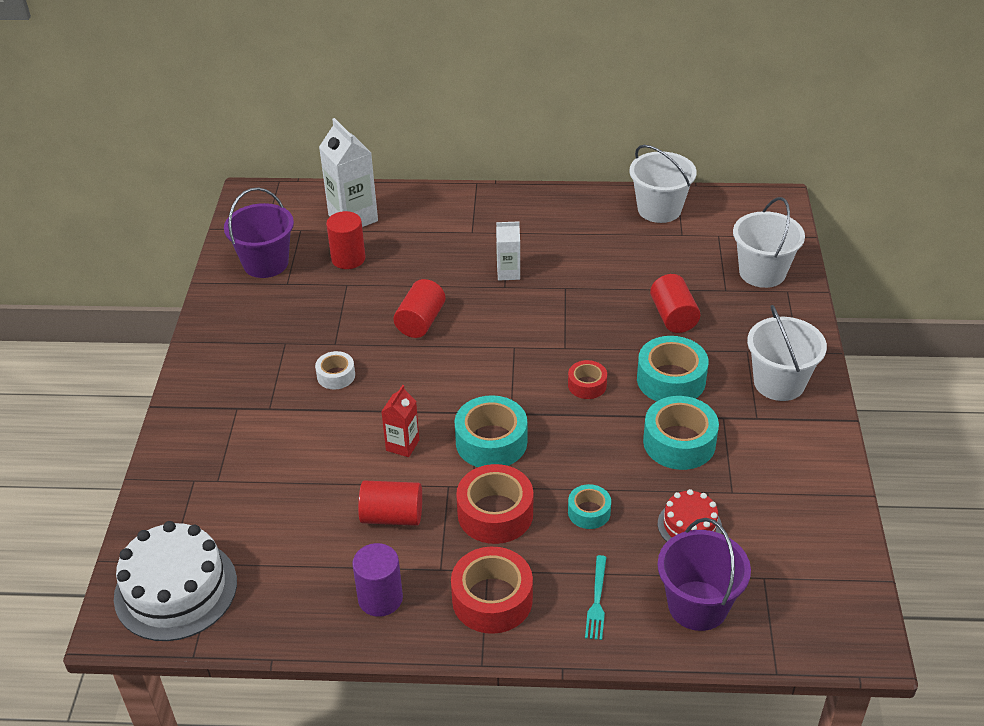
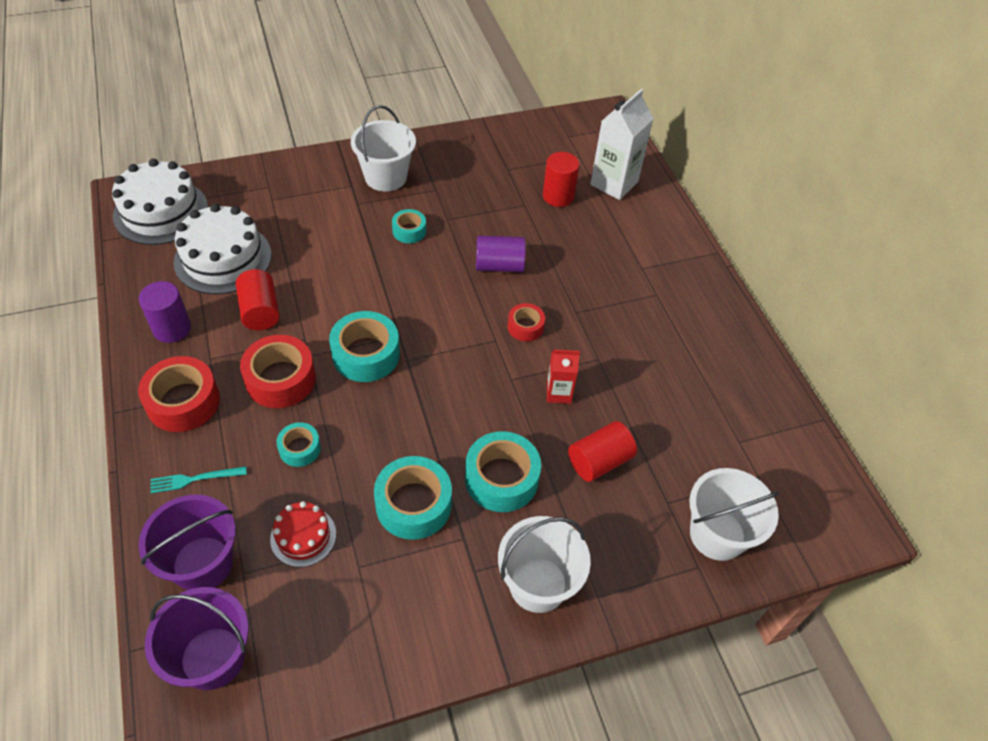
camera: 65 degrees right, 10 degrees up
purple bucket [224,188,294,278] -> purple bucket moved to [145,587,249,690]
white tape [315,351,355,389] -> turquoise tape [392,209,426,243]
red carton [381,385,419,457] -> red carton moved to [547,350,580,404]
red cylinder [393,279,446,338] -> purple cylinder [476,236,526,272]
white carton [496,221,520,280] -> none
red tape [568,360,607,399] -> red tape moved to [508,303,545,341]
white bucket [630,145,697,223] -> white bucket moved to [351,105,416,192]
none -> white cake [173,204,272,294]

